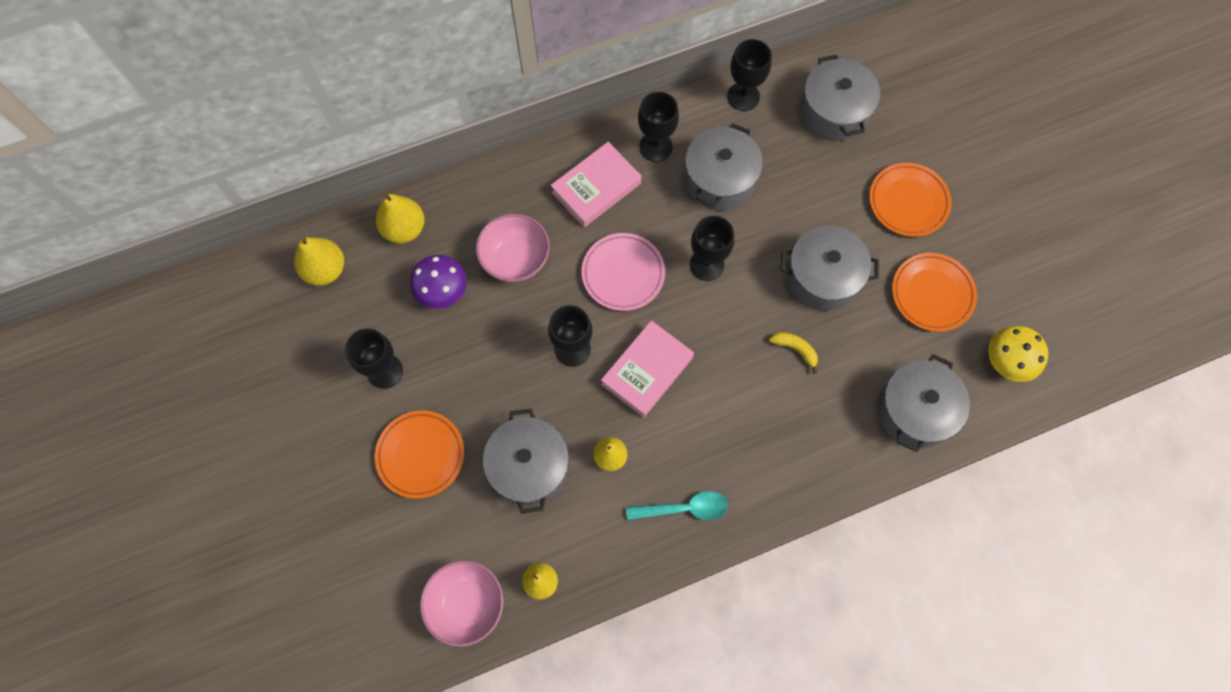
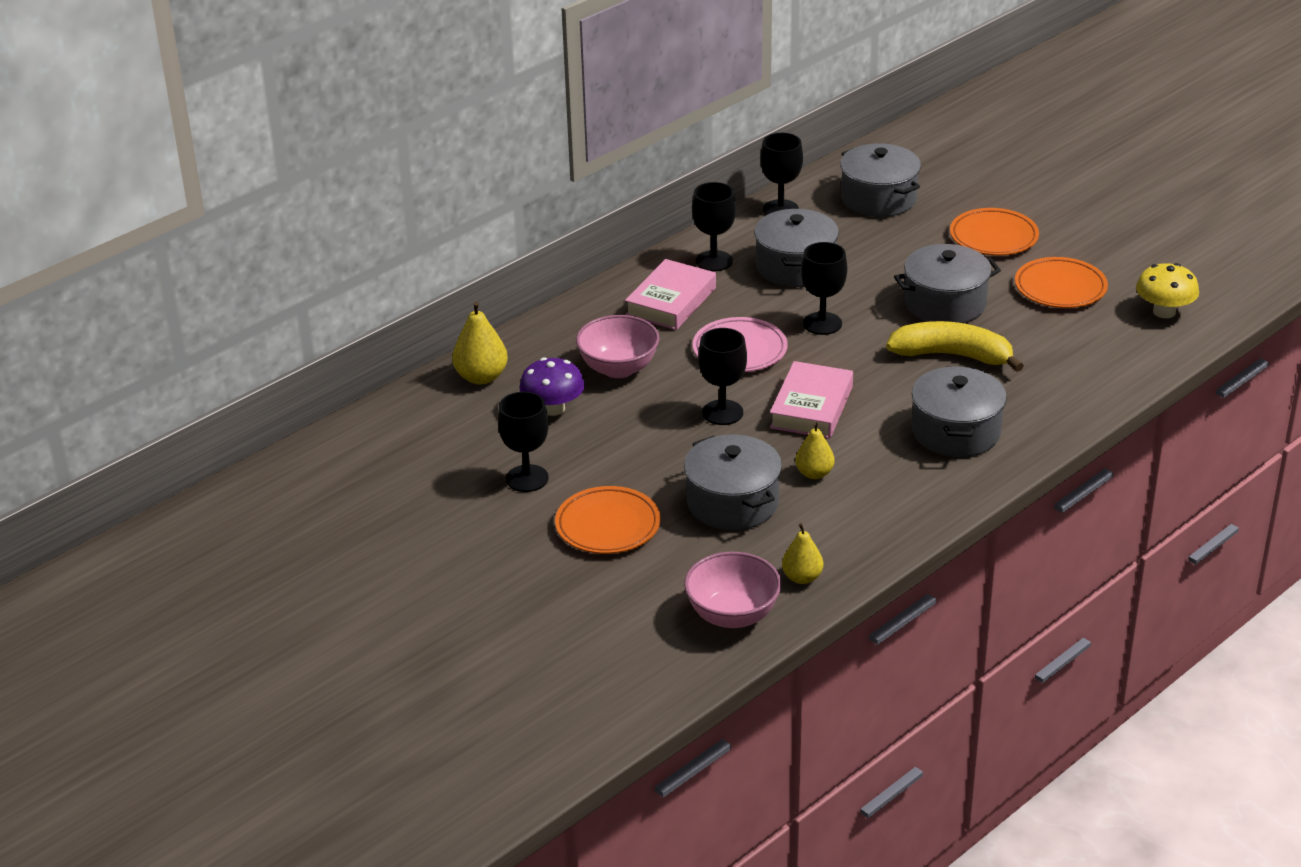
camera: 20 degrees left, 35 degrees down
yellow pear [294,237,344,286] -> none
turquoise spoon [626,491,728,520] -> none
yellow banana [769,332,818,374] -> yellow banana [886,321,1024,372], size x2.12
grey pot [877,354,970,452] -> grey pot moved to [912,366,1007,457]

